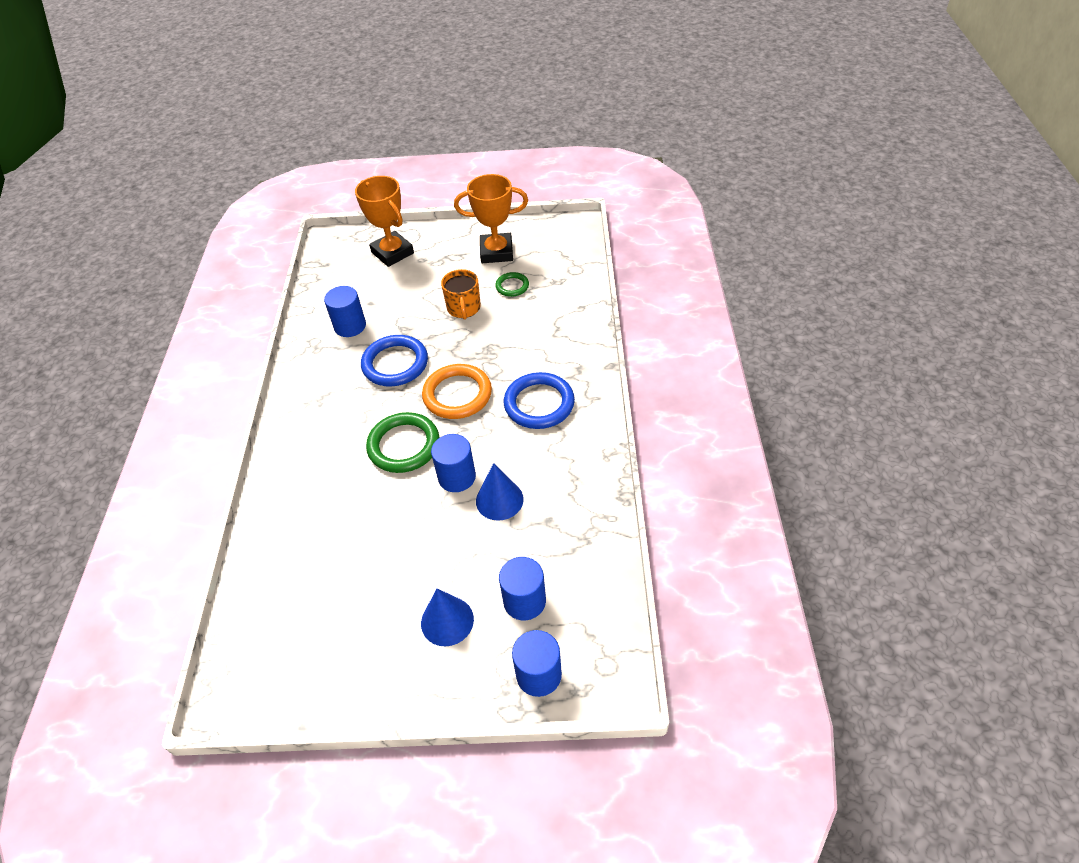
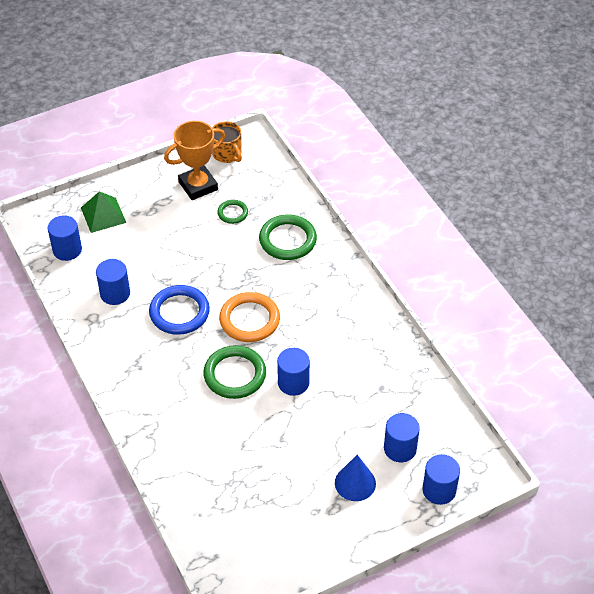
camera: 30 degrees left, 0 degrees up
orange trophy [355,176,414,267] -> green pyramid [81,191,126,233]
orange mug [441,269,481,320] -> orange mug moved to [212,121,242,163]
blue cone [476,463,524,521] -> none
blue ring [504,372,575,429] -> none
none -> blue cylinder [48,215,82,261]
none -> green ring [259,214,317,260]

